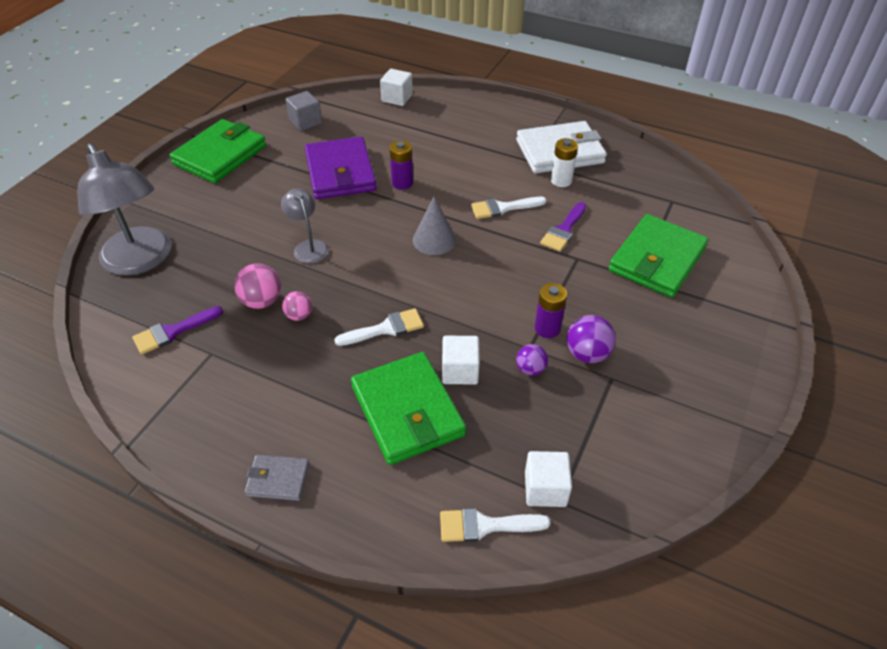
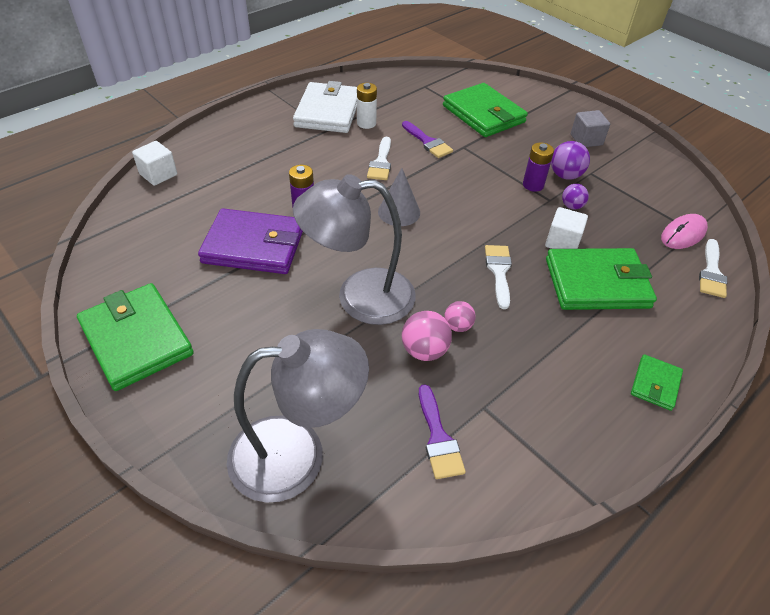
camera: 70 degrees left, 0 degrees up
grey wallet [245,455,309,501] -> green wallet [631,354,683,411]
grey lamp [281,188,329,264] -> grey lamp [293,174,416,325], size x2.01
grey cube [286,91,322,131] -> grey cube moved to [571,110,610,147]
white cube [525,451,572,507] -> pink mouse [661,214,708,249]

